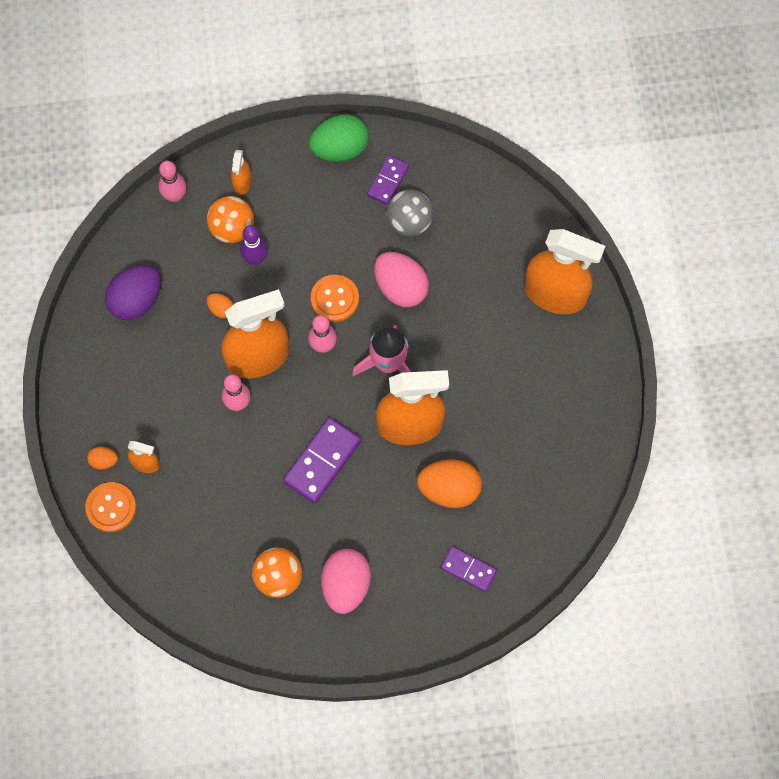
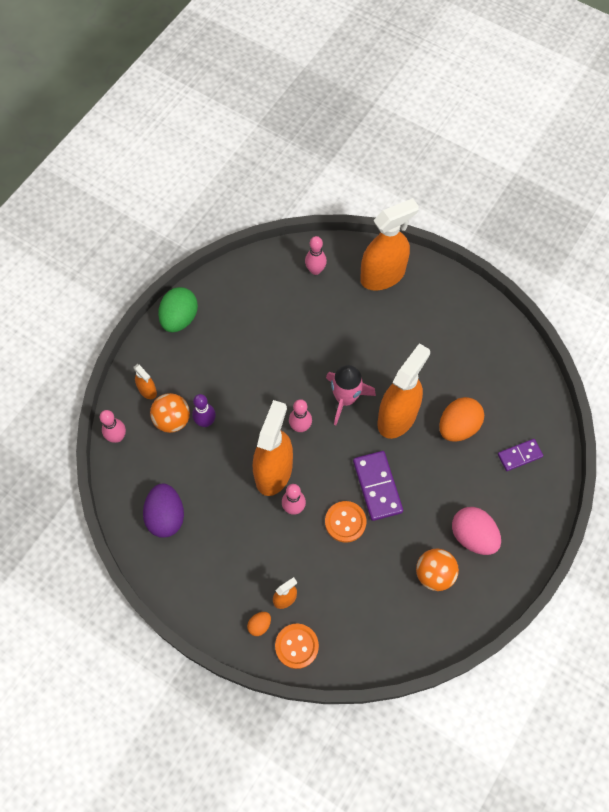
camera: 50 degrees left, 5 degrees down
orange egg [207,293,234,319] -> none
orange button [311,275,359,322] -> orange button moved to [325,501,366,543]
purple domino [367,155,409,205] -> none
pink egg [374,252,429,307] -> none
grey ball [386,189,433,236] -> none
none -> pink bowling pin [305,236,327,275]

